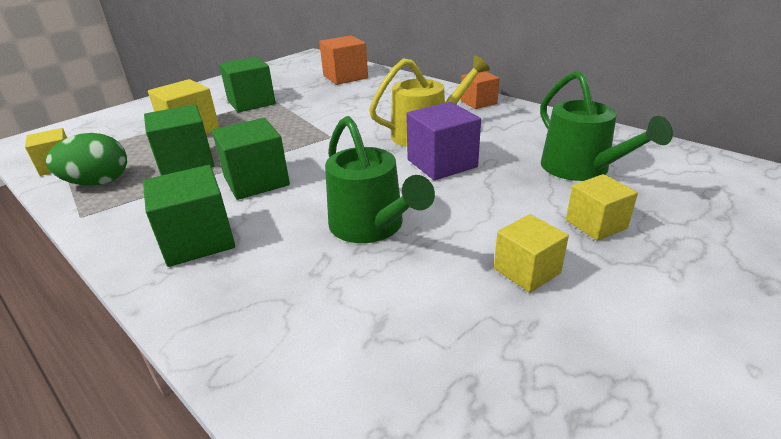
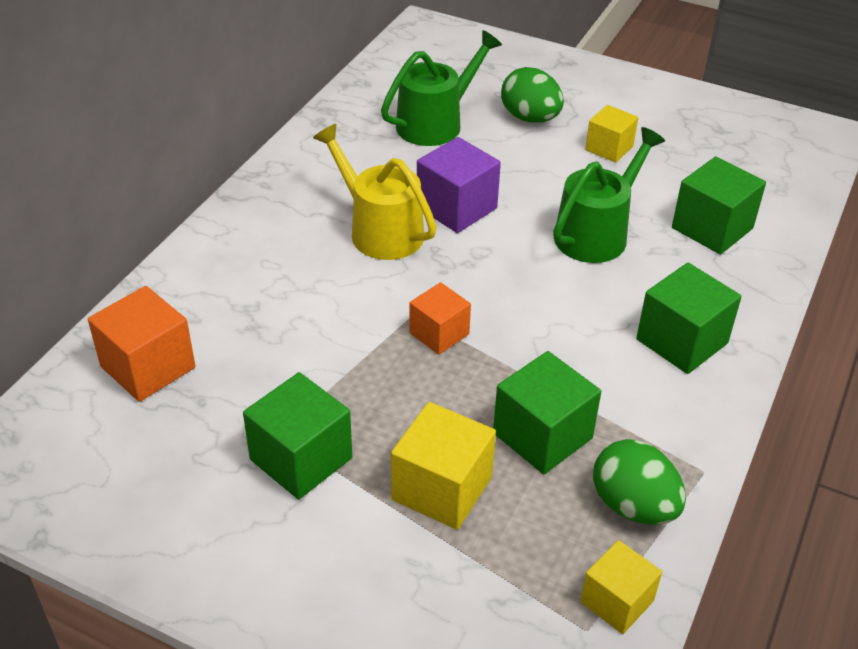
camera: 110 degrees left, 10 degrees up
green cube [212,118,290,200] -> green cube moved to [672,156,766,254]
orange cube [461,71,500,109] -> orange cube moved to [409,282,471,355]
yellow cube [566,174,638,241] -> green egg [501,67,564,123]

